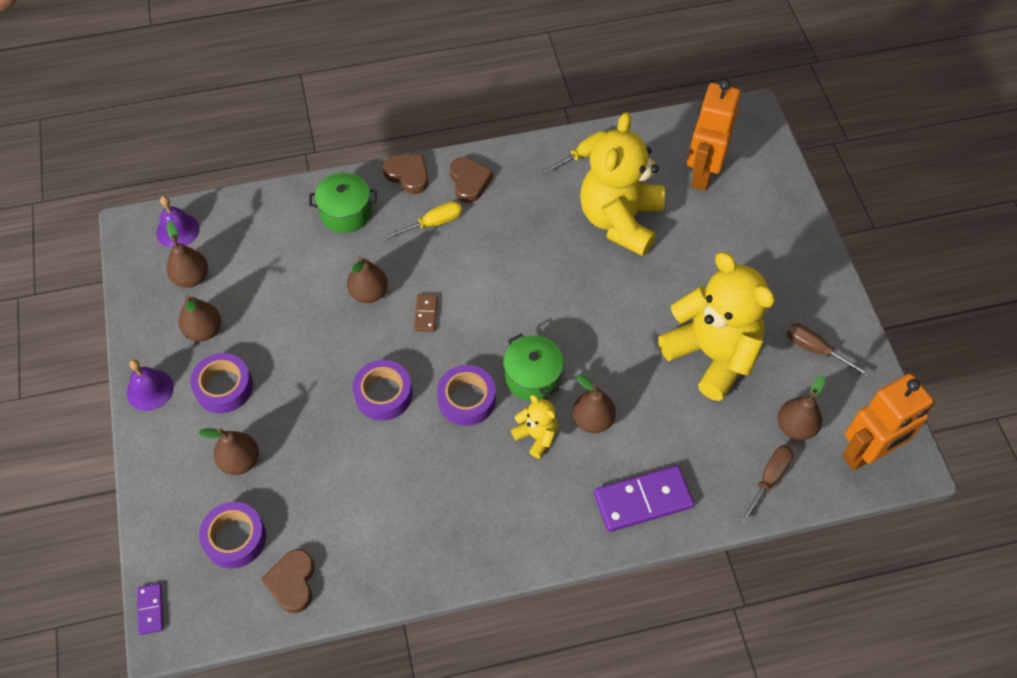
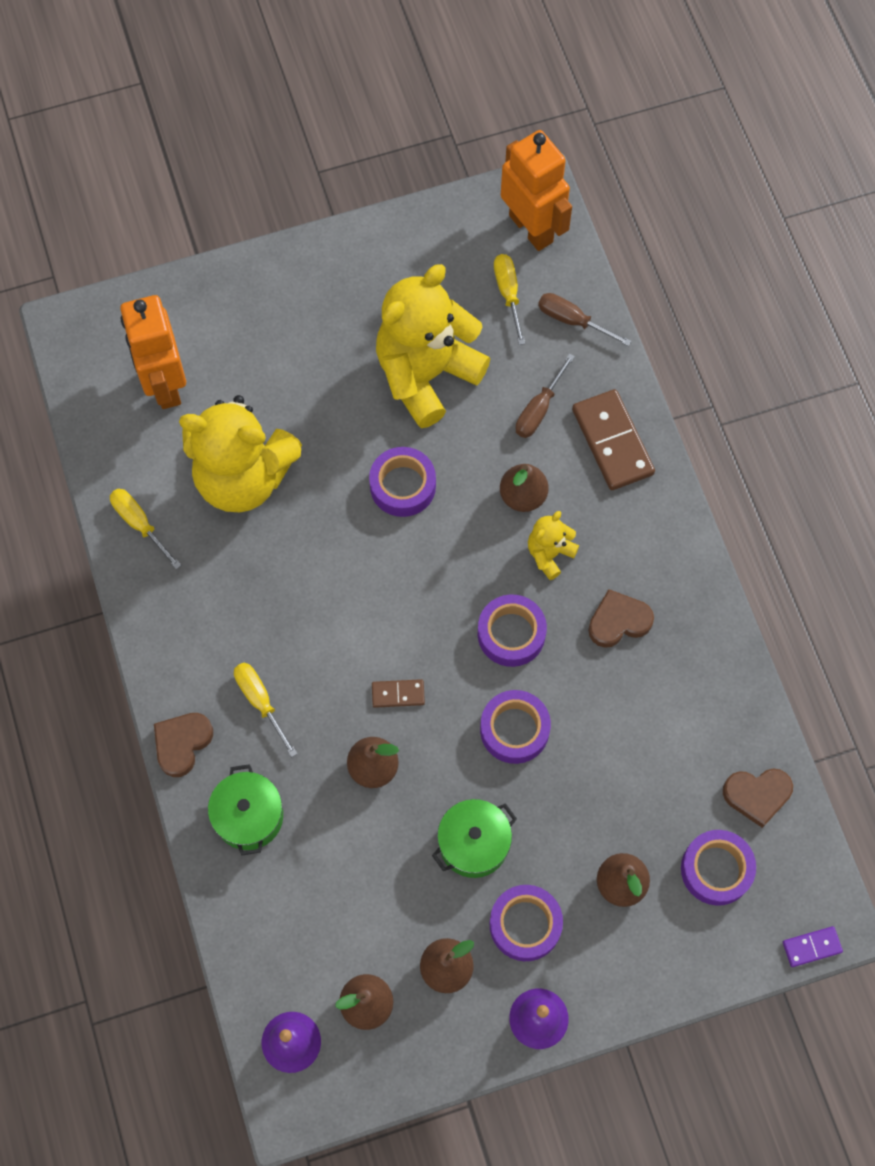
camera: 95 degrees left, 10 degrees up
brown heart [450,157,493,203] -> brown heart moved to [588,589,654,648]
green pot [503,333,564,401] -> green pot moved to [432,799,517,878]
purple domino [594,465,694,532] -> brown domino [572,389,655,490]
orange robot [687,79,741,191] -> orange robot turned 60 degrees clockwise [120,295,186,409]
brown pear [778,375,826,440] -> yellow screwdriver [494,254,525,345]
brown screwdriver [787,323,870,377] -> brown screwdriver moved to [515,353,575,438]
none -> purple tape [369,447,436,517]

